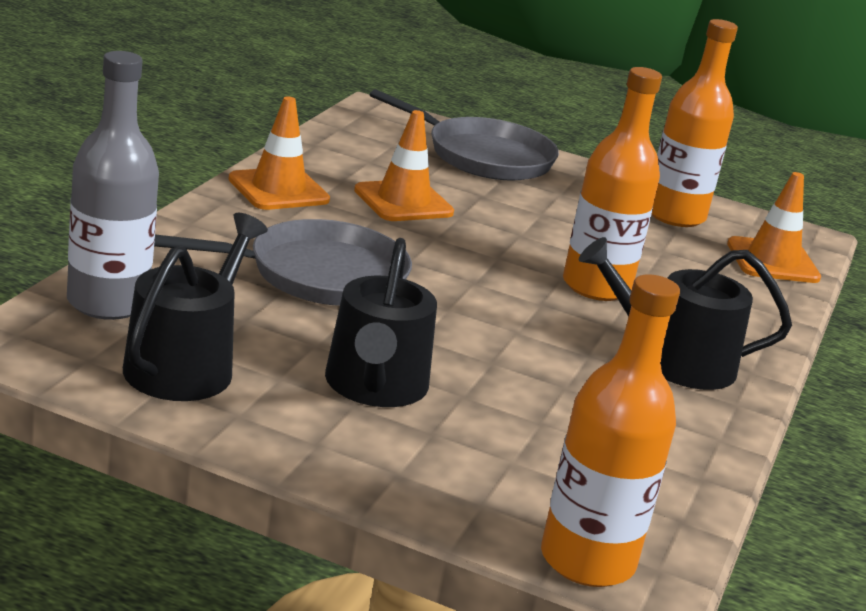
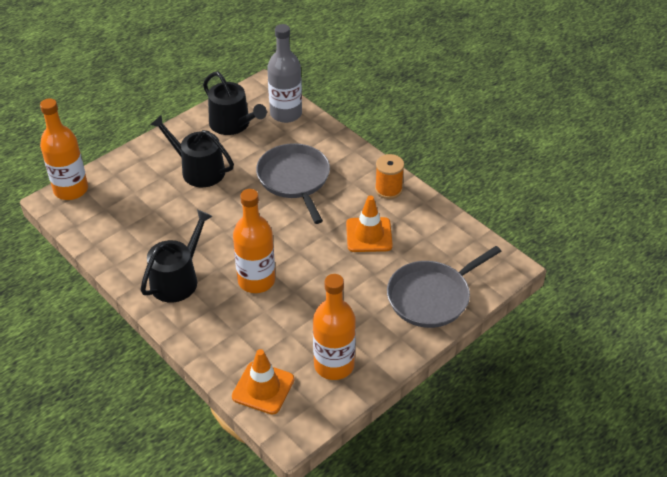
camera: 120 degrees right, 20 degrees up
grey pan [154,219,412,306] -> grey pan turned 150 degrees clockwise [256,143,330,224]
orange traffic cone [228,96,330,210] -> orange spool [375,154,404,199]

